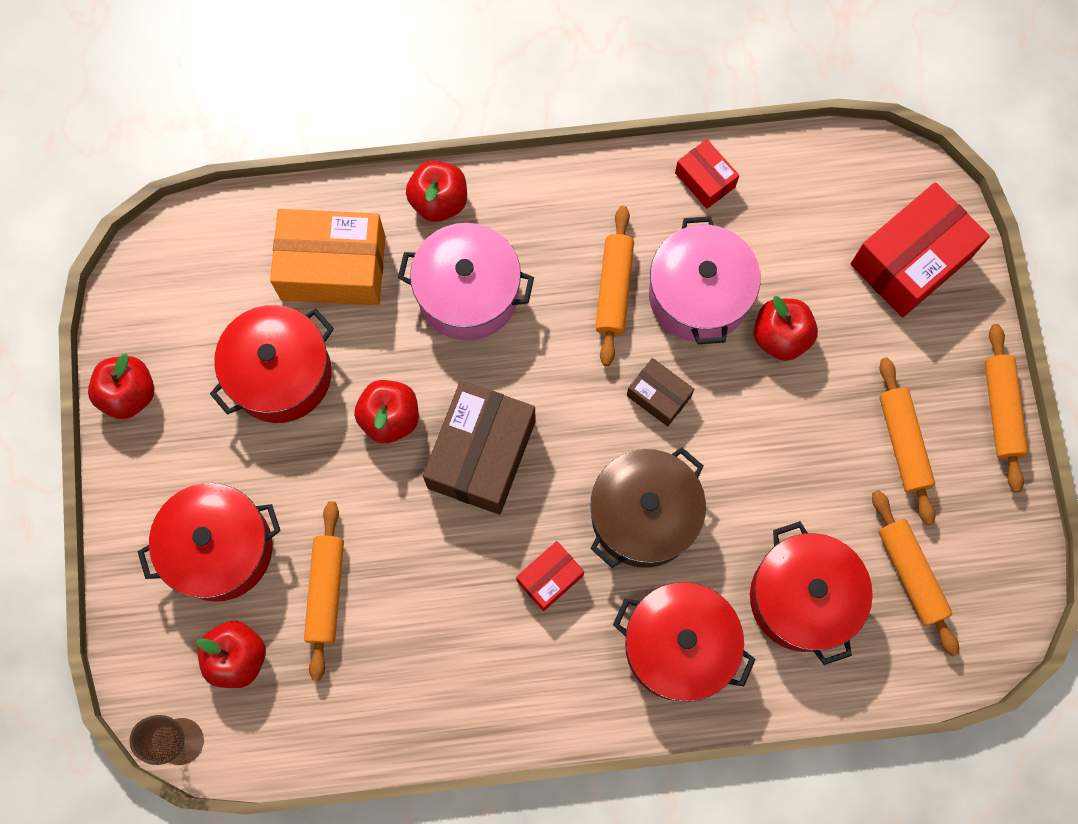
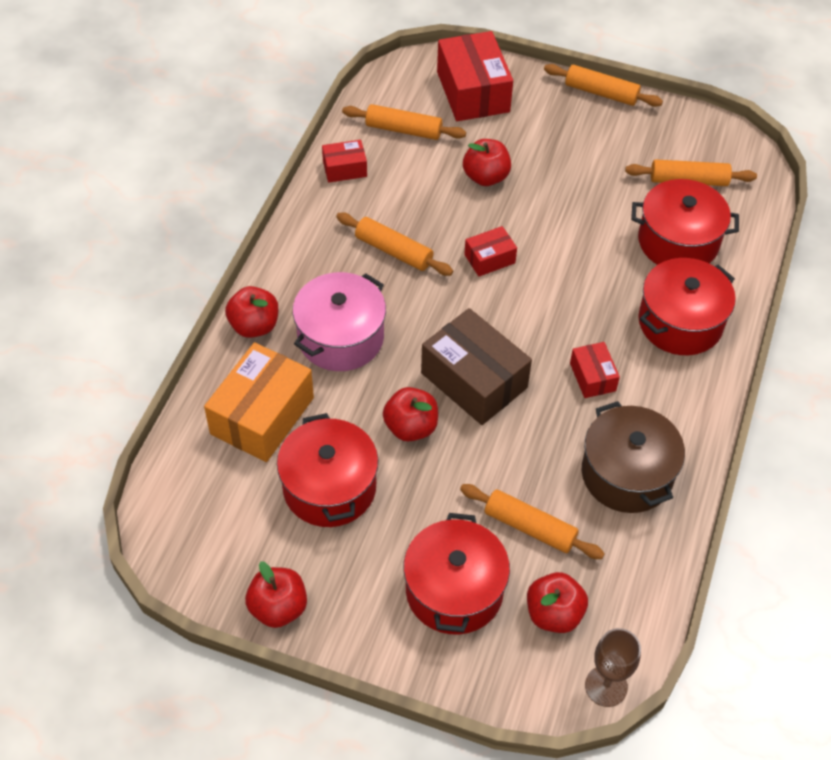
camera: 65 degrees left, 20 degrees down
brown pot [590,447,706,568] -> brown pot moved to [582,401,685,513]
brown box [627,358,694,427] -> red box [464,226,517,276]
pink pot [649,216,761,344] -> none
orange rolling pin [879,358,936,525] -> orange rolling pin moved to [342,104,466,140]

